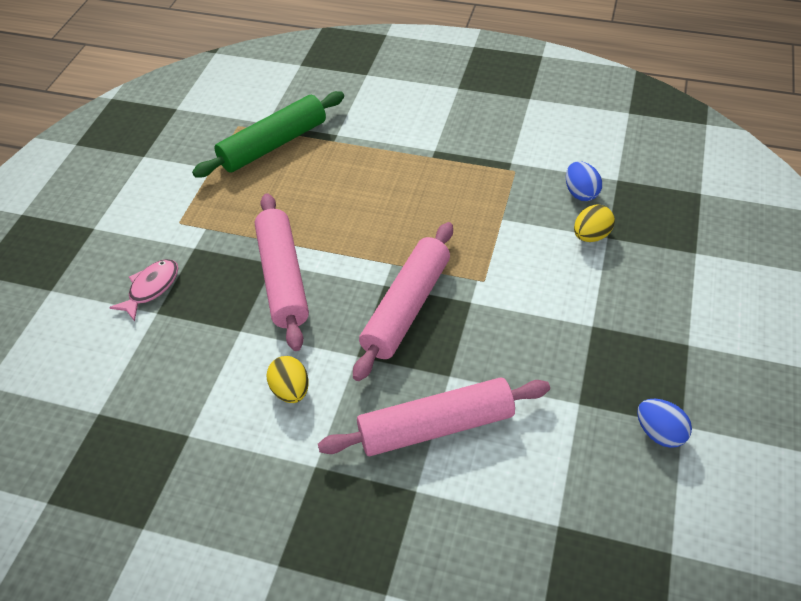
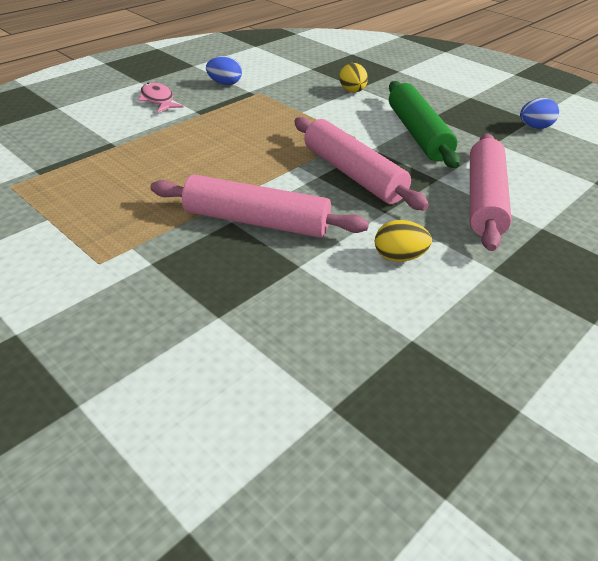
camera: 65 degrees left, 10 degrees down
pink fish [109,259,178,322] -> pink fish moved to [139,83,184,113]
green rolling pin [192,91,344,178] -> green rolling pin moved to [389,81,460,168]
blue egg [566,161,602,201] -> blue egg moved to [206,56,242,85]

